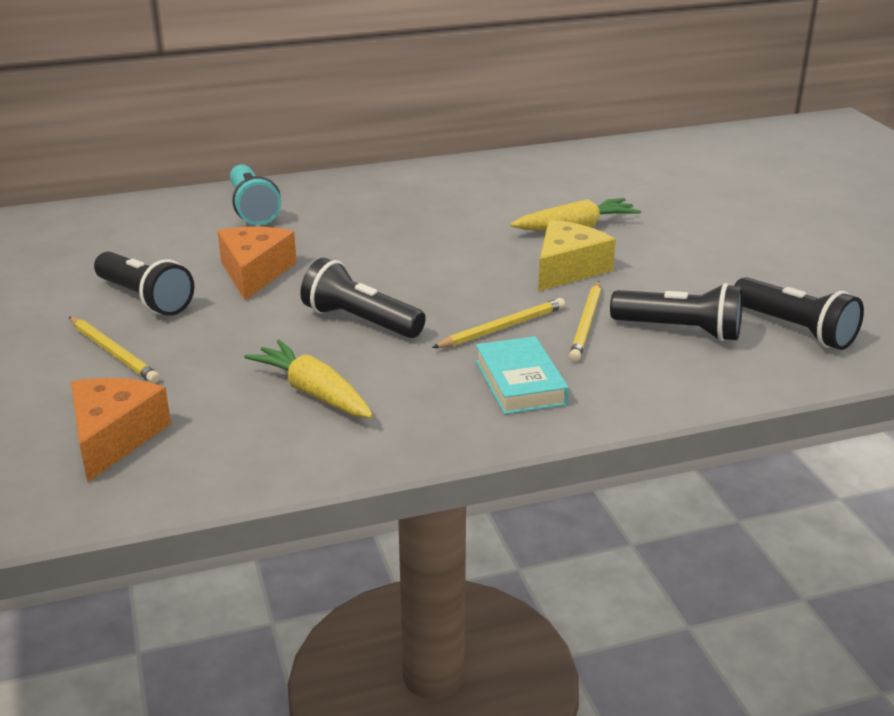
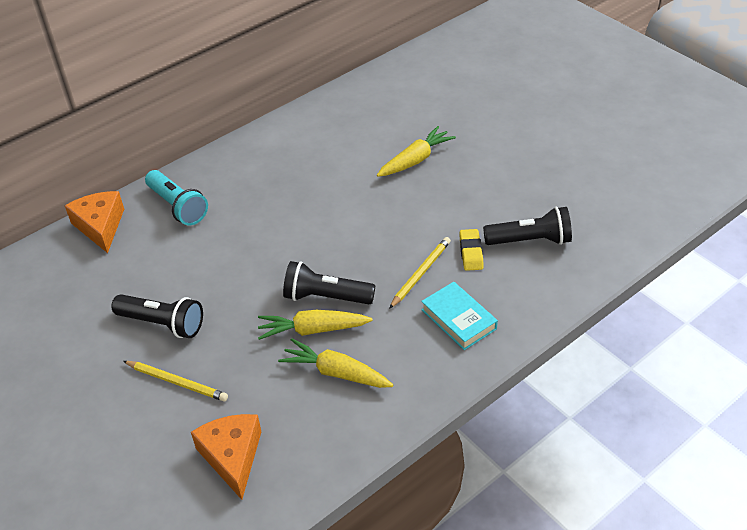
camera: 20 degrees left, 15 degrees up
orange cheese [218,227,297,300] -> orange cheese moved to [65,191,124,253]
yellow cheese [538,220,616,291] -> none
yellow pencil [569,281,601,362] -> yellow eraser [459,229,484,271]
black flashlight [734,277,864,350] -> none
none -> yellow carrot [258,310,372,340]

